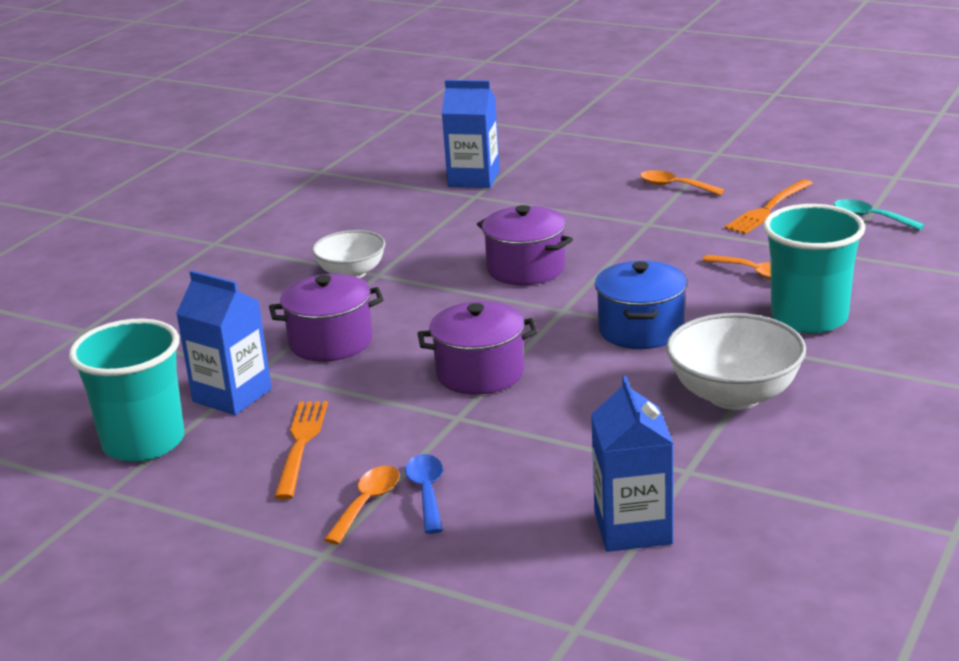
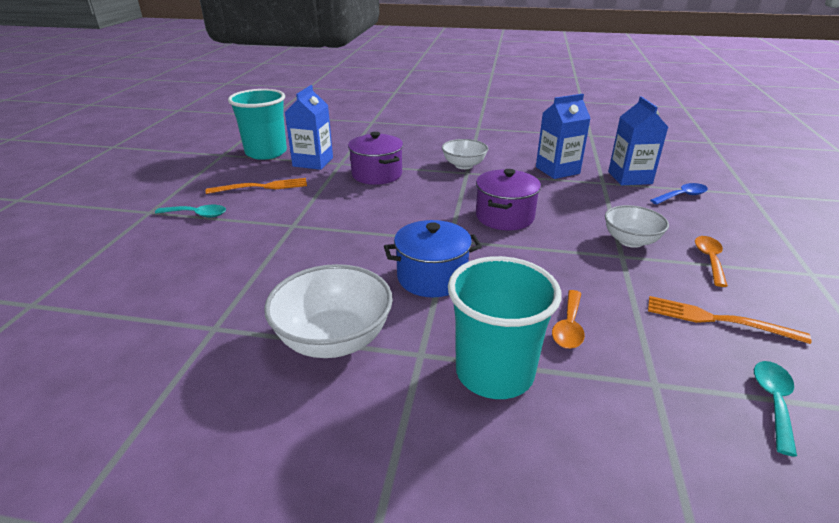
camera: 70 degrees right, 5 degrees up
orange spoon [324,466,400,544] -> turquoise spoon [155,205,226,218]
blue spoon [405,454,443,534] -> blue spoon moved to [650,183,708,205]
purple pot [417,301,538,395] -> none
blue carton [591,376,674,552] -> blue carton moved to [536,94,591,179]
none -> white bowl [605,205,669,248]

